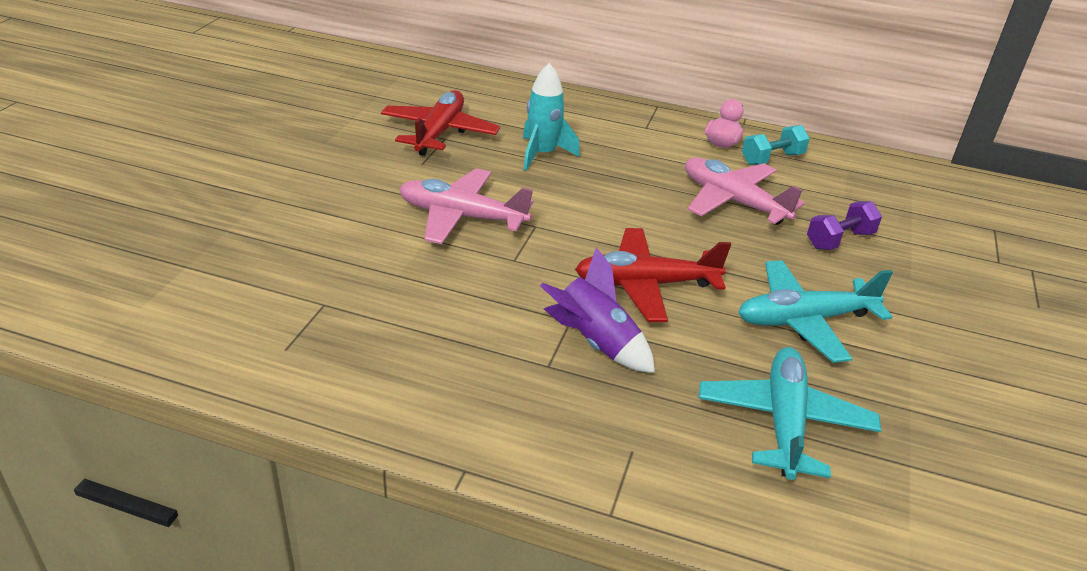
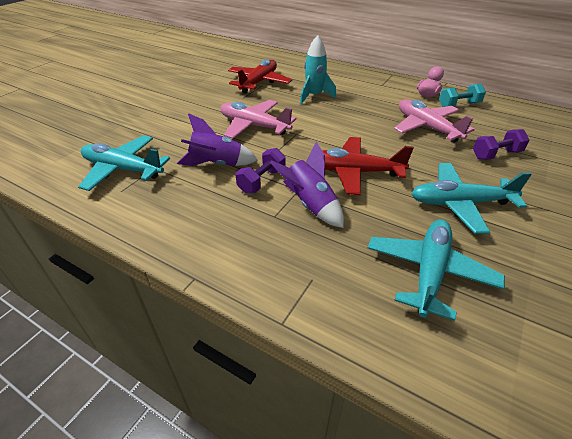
camera: 15 degrees right, 5 degrees up
none -> turquoise plane [78,135,170,191]
none -> purple rocket [177,113,258,166]
none -> purple dumbbell [236,148,286,194]

